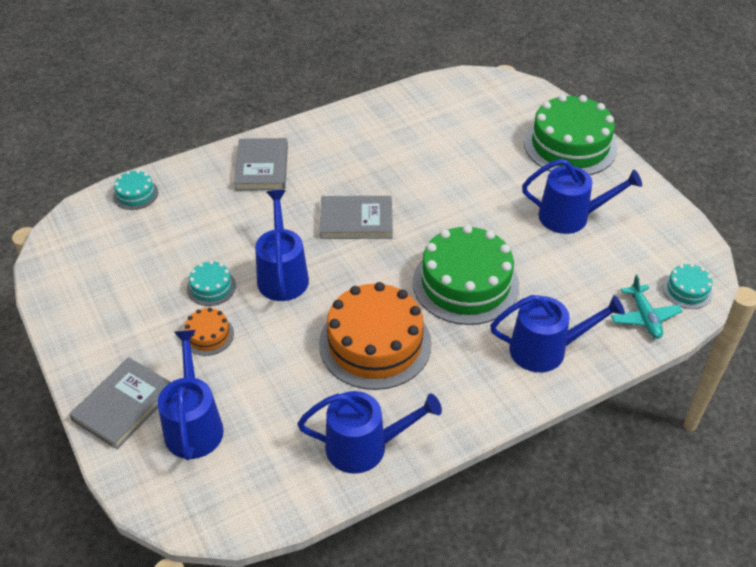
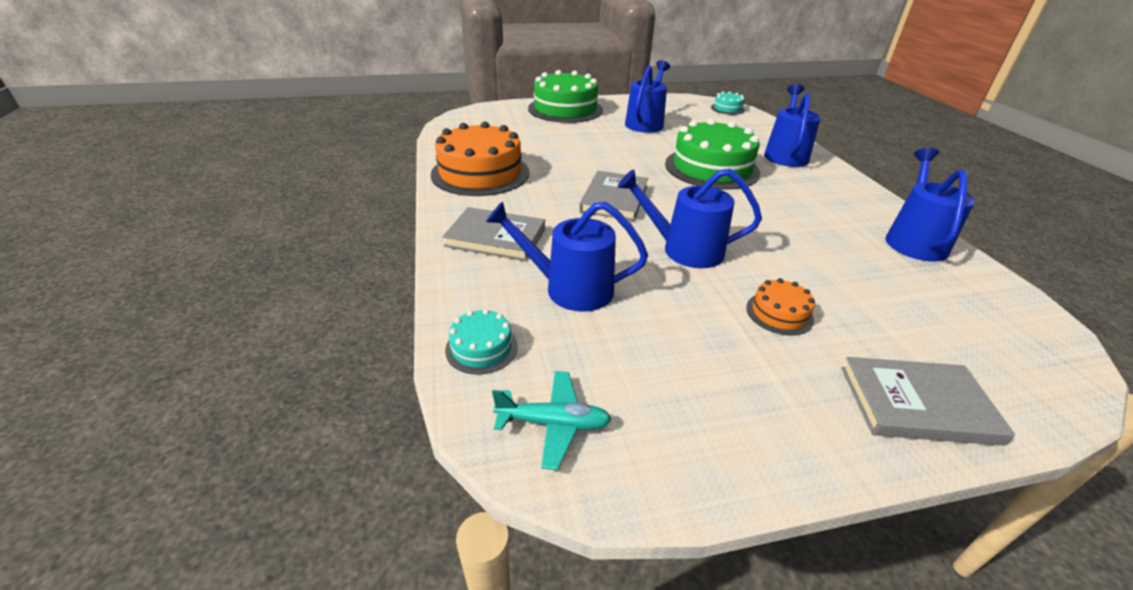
camera: 75 degrees left, 10 degrees down
grey book [69,357,171,449] -> grey book turned 45 degrees counterclockwise [841,357,1015,446]
blue watering can [158,330,224,460] -> blue watering can moved to [486,201,648,312]
turquoise cake [187,261,236,306] -> none
orange cake [319,282,432,390] -> orange cake moved to [431,122,529,196]
turquoise plane [611,274,683,339] -> turquoise plane moved to [492,371,612,470]

